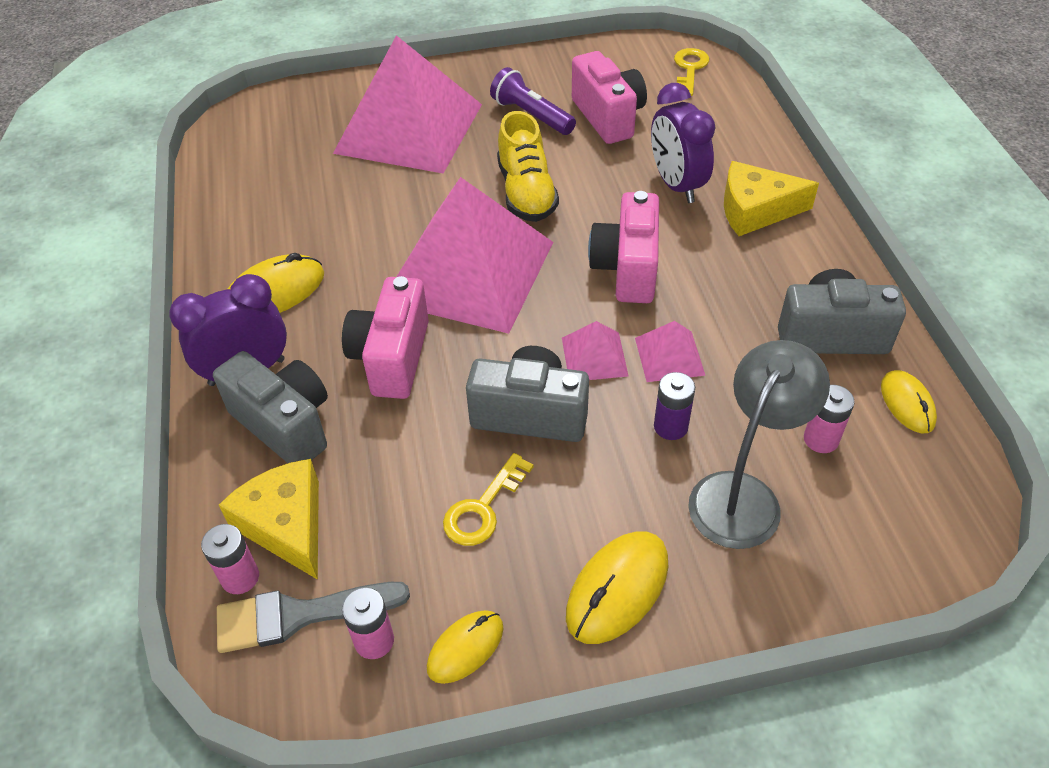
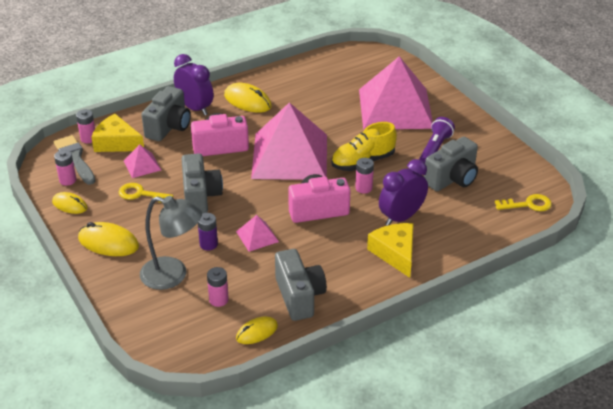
camera: 70 degrees right, 10 degrees down
yellow cheese [219,459,319,580] -> yellow cheese turned 105 degrees counterclockwise [91,114,144,152]
pink pyramid [562,321,628,380] -> pink pyramid moved to [124,144,161,178]
pink camera [572,51,647,144] -> grey camera [424,137,478,191]
none -> pink battery [355,158,374,194]

